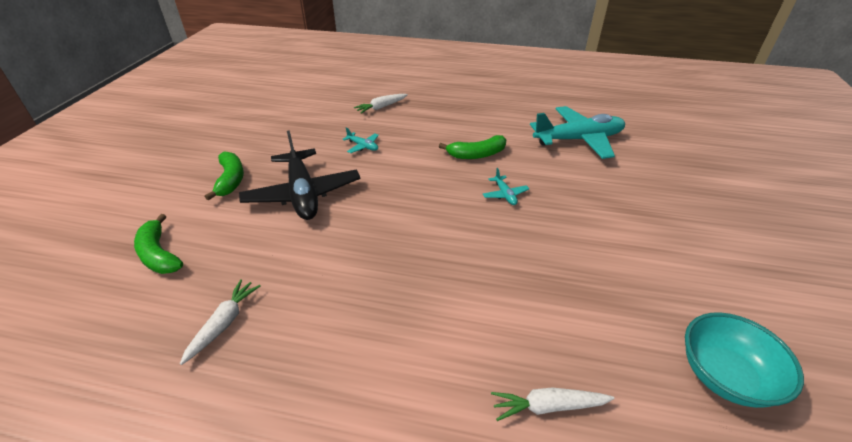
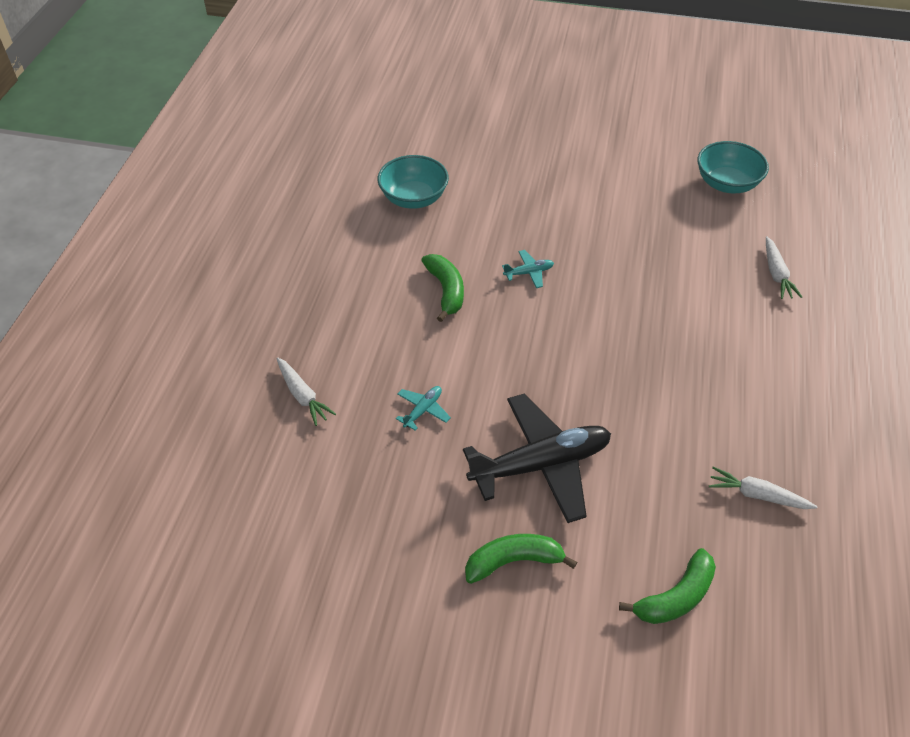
camera: 90 degrees left, 10 degrees up
turquoise plane [530,106,625,159] -> turquoise bowl [377,155,449,209]

